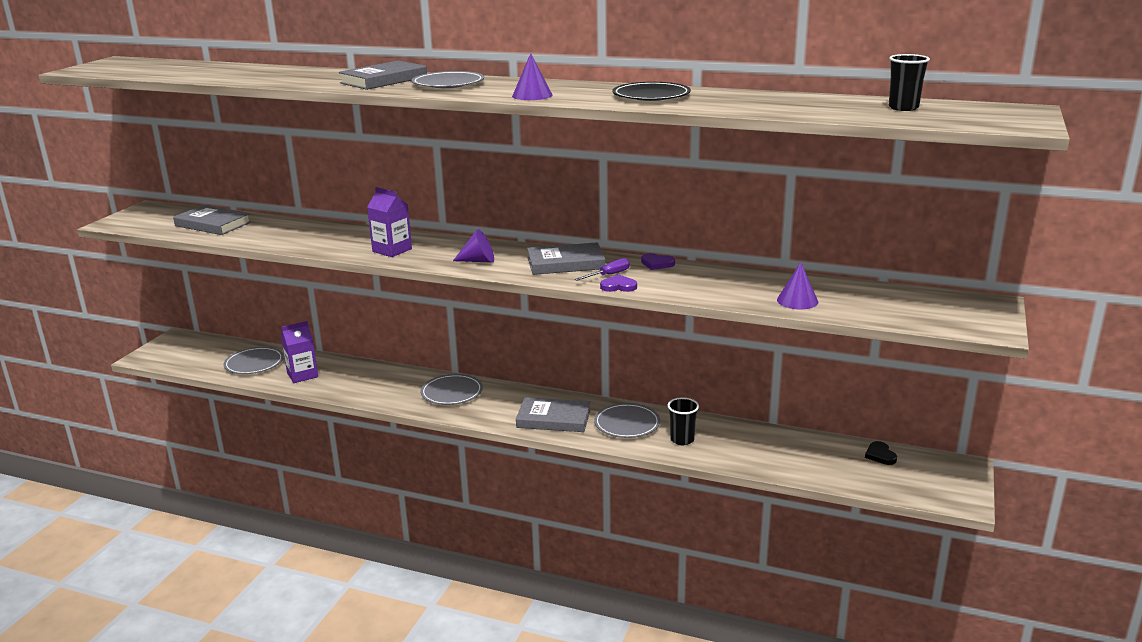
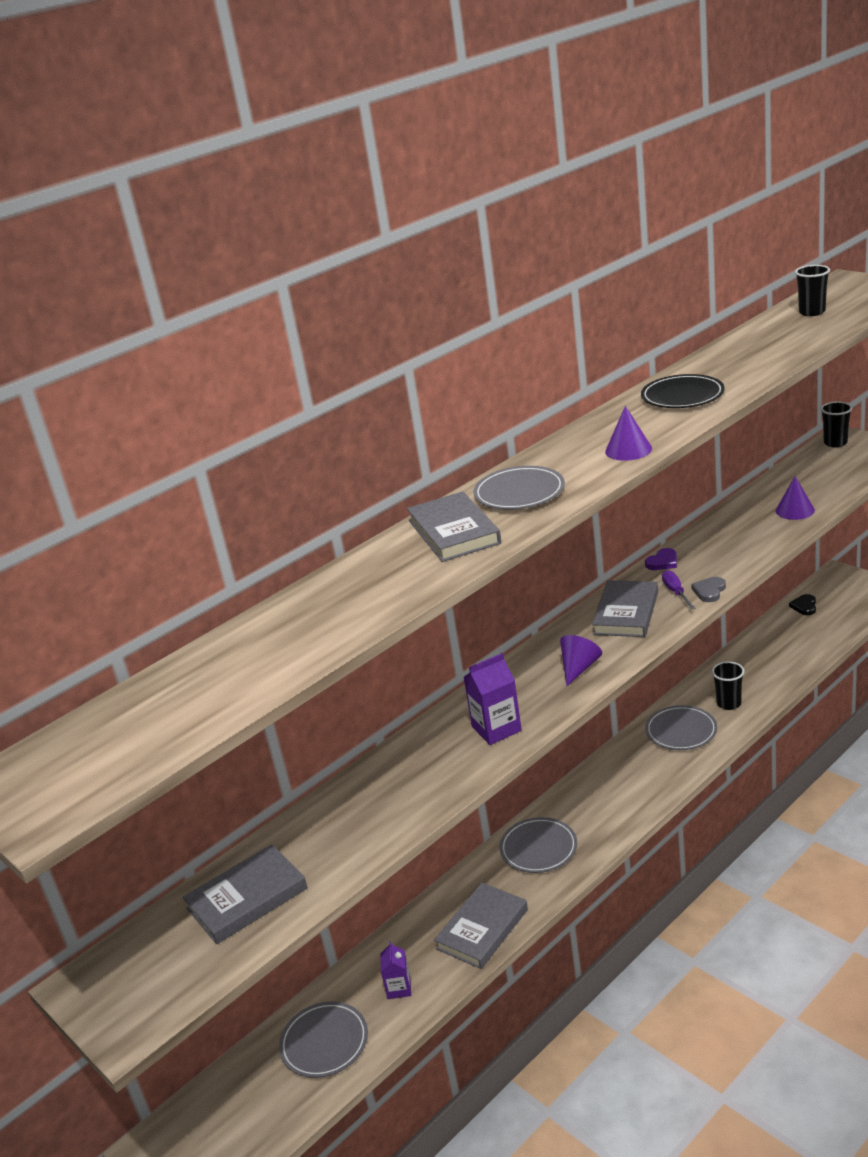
camera: 60 degrees left, 5 degrees up
purple carton [281,321,318,383] -> purple carton [380,941,411,999], size x0.65
grey book [516,397,591,432] -> grey book moved to [434,883,528,969]
purple heart [600,275,637,292] -> grey heart [691,577,726,602]
black heart [865,441,897,465] -> black heart turned 90 degrees clockwise [789,594,816,615]
none -> black cup [821,402,852,447]

